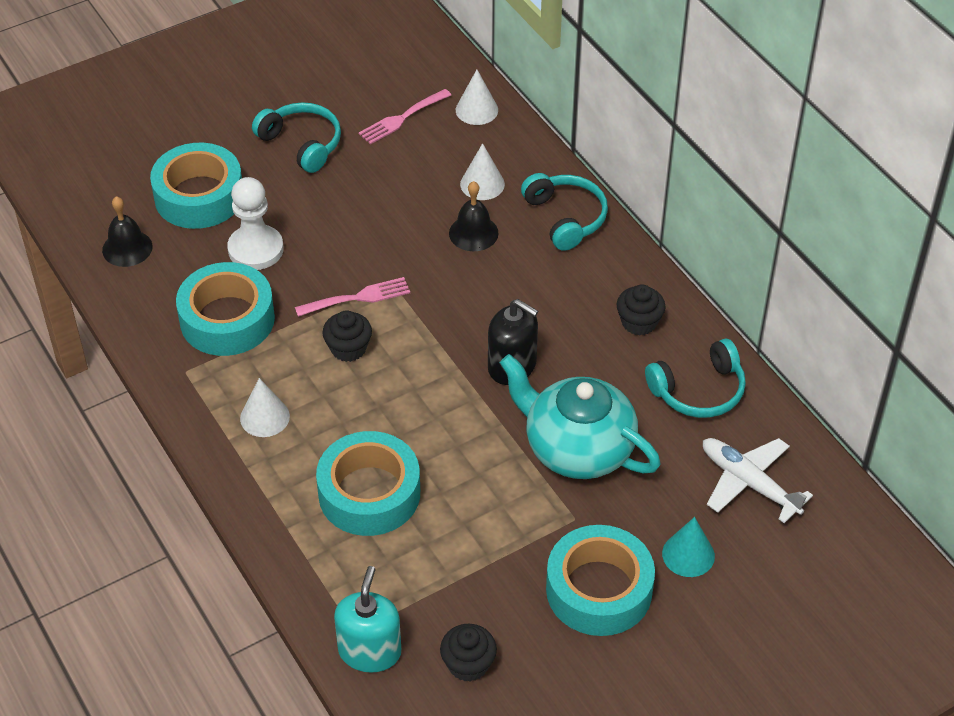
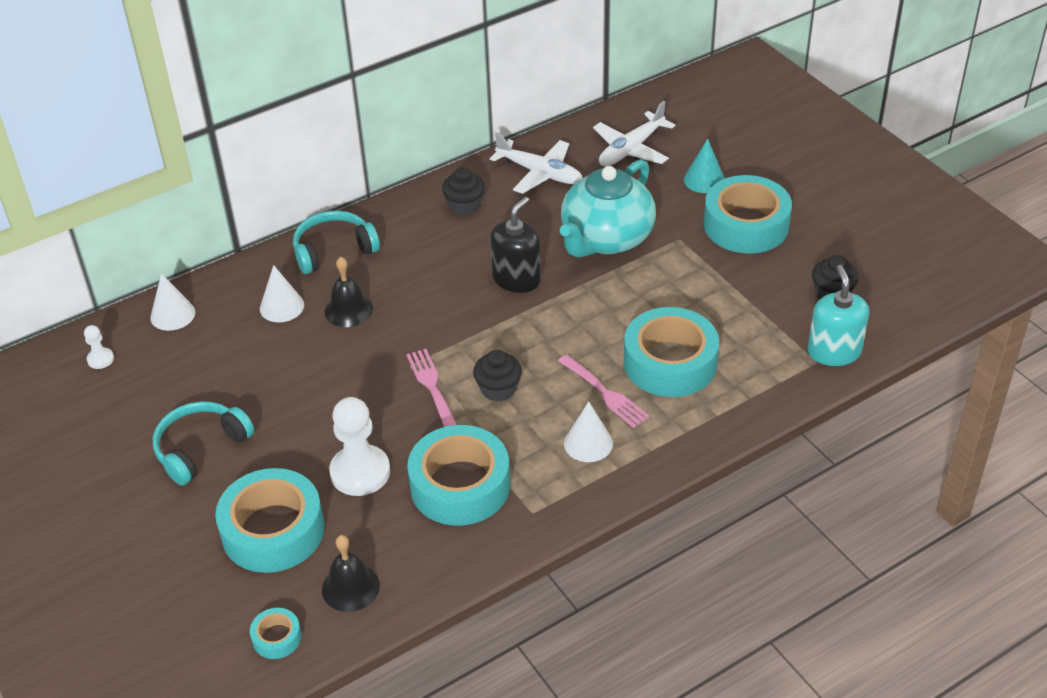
camera: 90 degrees left, 5 degrees down
turquoise soap dispenser [334,566,401,673] -> turquoise soap dispenser turned 75 degrees clockwise [808,265,869,366]
pink fork [359,89,451,144] -> pink fork moved to [558,354,650,428]
turquoise headphones [645,339,746,418] -> white plane [490,132,582,194]
none -> white pawn [84,325,114,369]
none -> turquoise tape [250,608,301,659]

